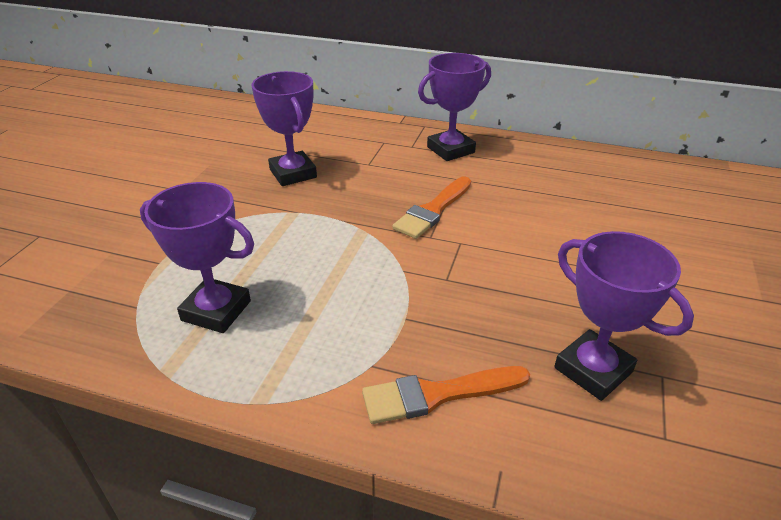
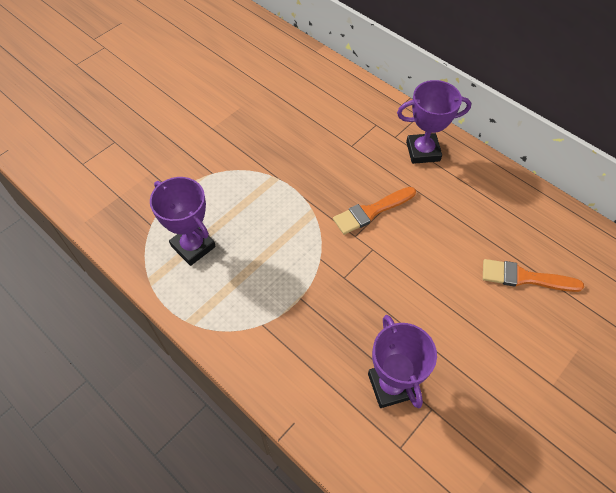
camera: 25 degrees right, 20 degrees up
purple trophy [252,71,317,186] -> none
orange brush [362,366,530,424] -> orange brush moved to [483,259,584,292]

